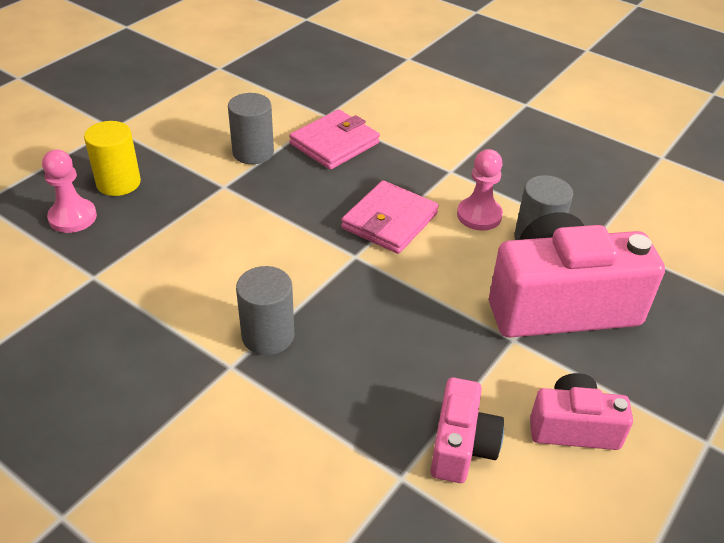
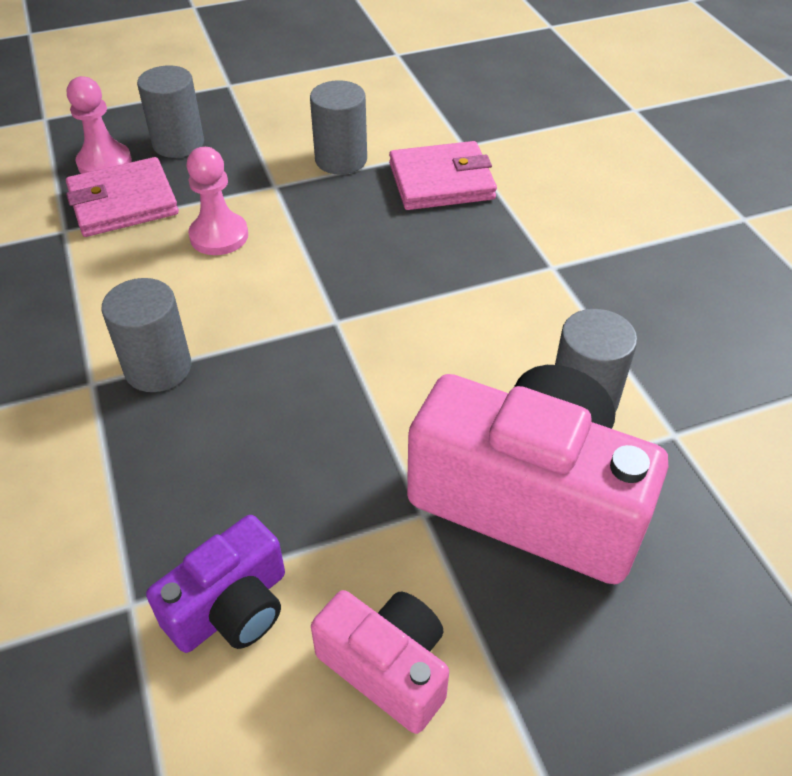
camera: 35 degrees right, 5 degrees up
yellow cylinder [84,121,141,196] -> grey cylinder [137,65,204,158]
pink wallet [341,180,439,254] -> pink wallet moved to [66,157,179,237]
pink camera [430,377,504,483] -> purple camera [146,515,285,653]
pink pawn [457,149,503,231] -> pink pawn moved to [187,147,248,255]

